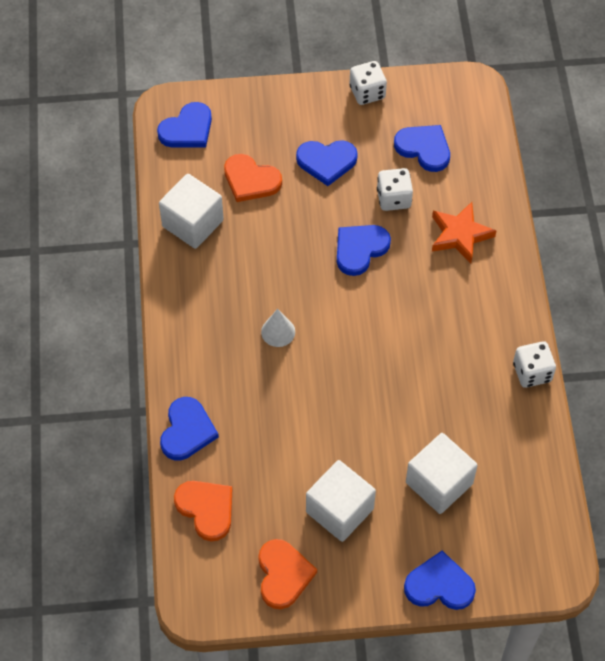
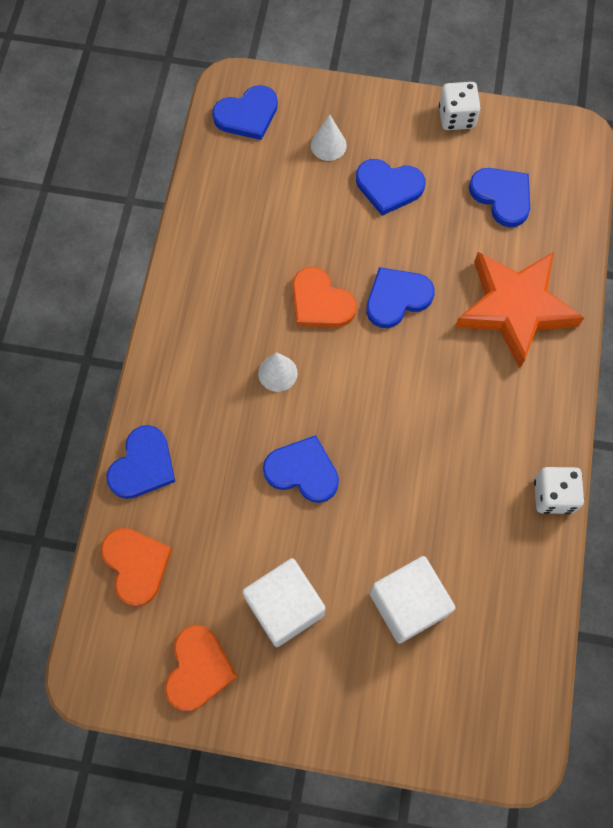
camera: 15 degrees right, 10 degrees up
white cube [159,174,224,249] -> none
orange heart [224,154,282,202] -> orange heart moved to [292,267,357,327]
white dice [377,168,413,211] -> none
blue heart [404,551,476,610] -> blue heart moved to [263,435,339,503]
orange star [432,202,497,264] -> orange star [455,252,584,368], size x1.59
none -> white cone [311,114,347,161]

